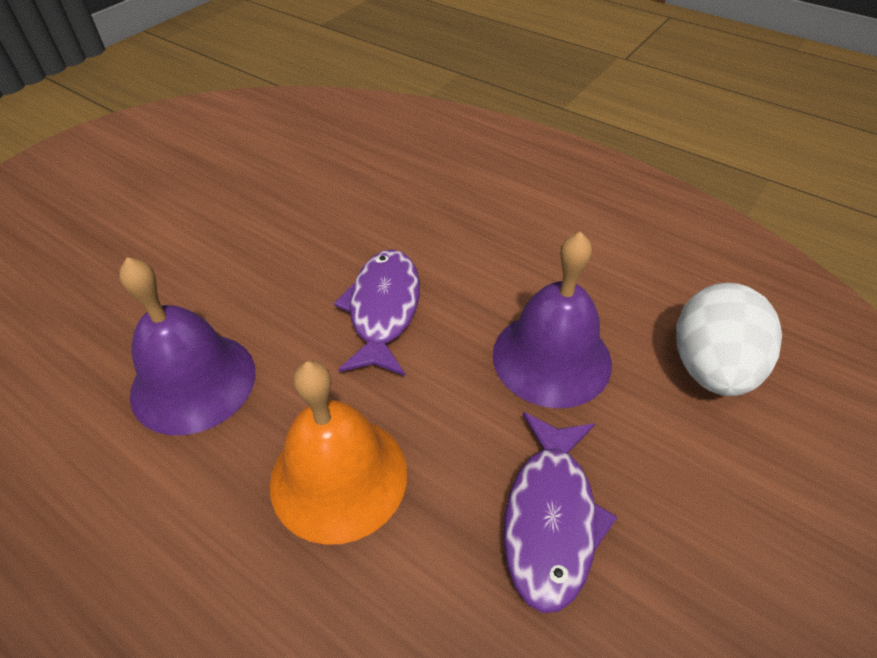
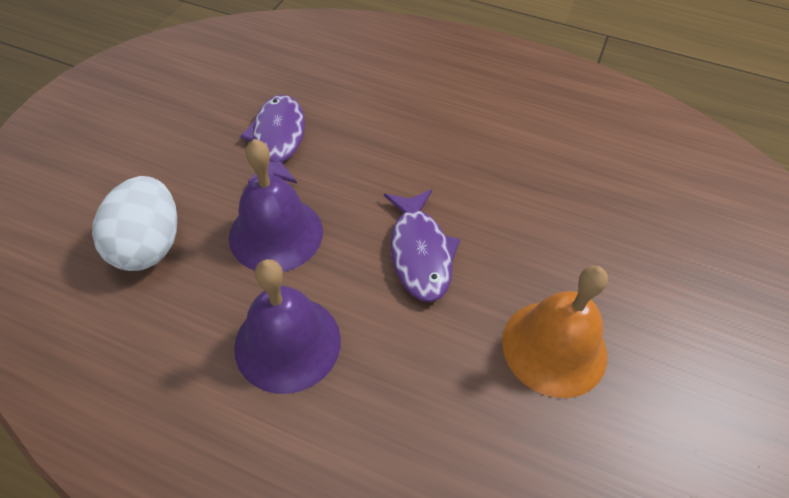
camera: 165 degrees right, 5 degrees up
purple bell [119,257,256,435] -> purple bell moved to [234,259,341,394]
orange bell [270,361,407,545] -> orange bell moved to [502,266,608,398]

